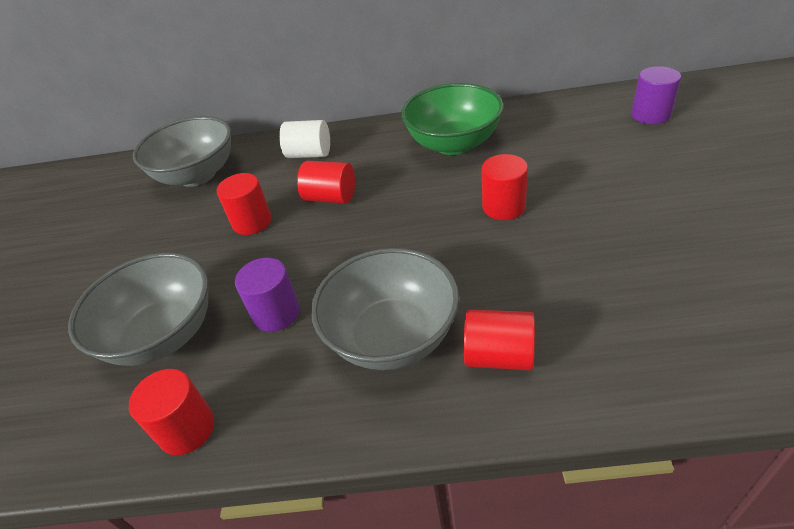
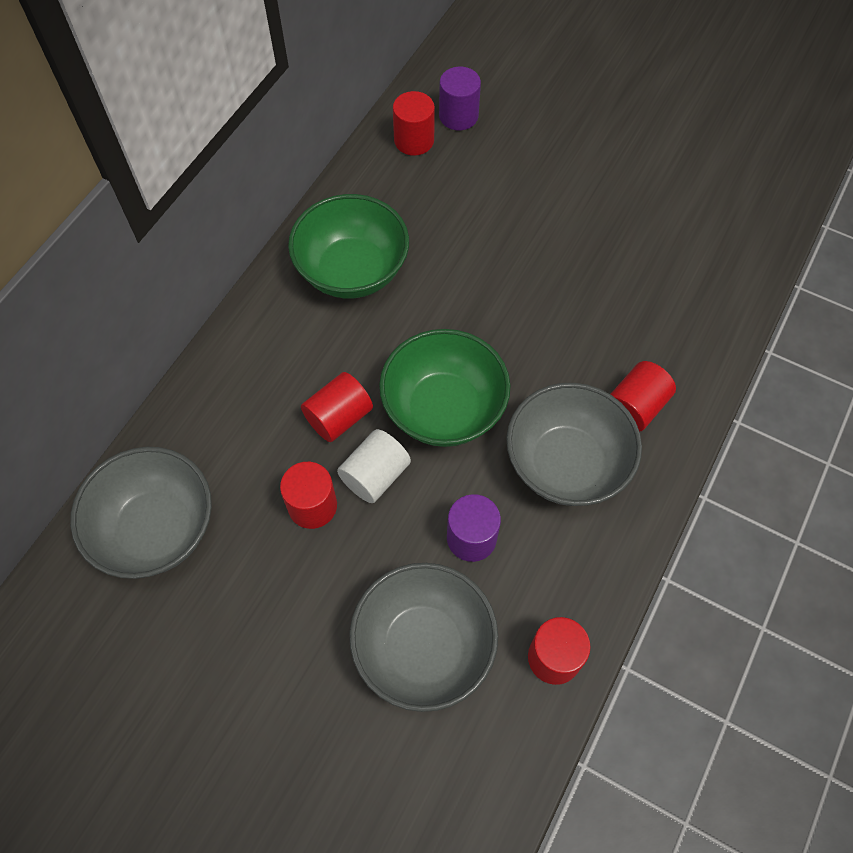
camera: 65 degrees left, 20 degrees up
white cylinder [279,120,330,158] -> white cylinder moved to [337,429,411,503]
red cylinder [482,154,528,220] -> red cylinder moved to [393,91,435,156]
none -> green bowl [379,329,511,447]

